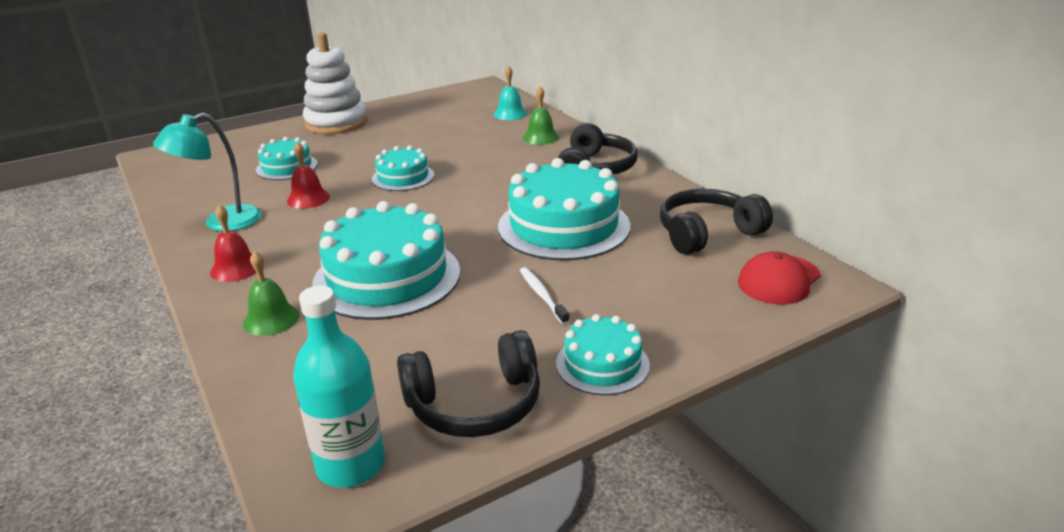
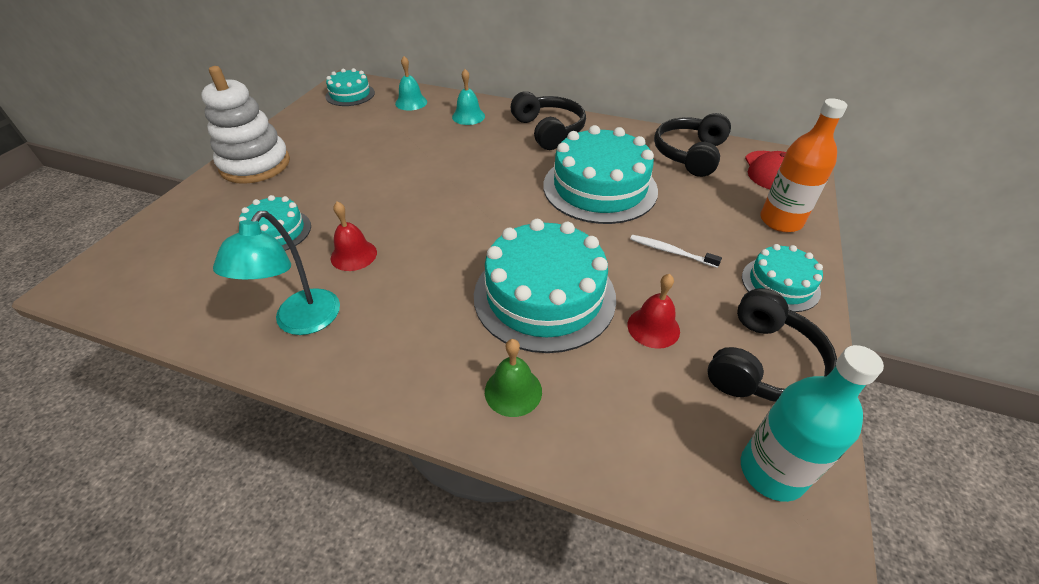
camera: 40 degrees left, 15 degrees up
red bell [210,205,256,282] -> red bell moved to [628,274,680,349]
turquoise cake [372,146,434,191] -> turquoise cake moved to [325,68,375,106]
green bell [523,86,559,145] -> turquoise bell [452,69,485,125]
none -> orange bottle [760,98,847,232]

